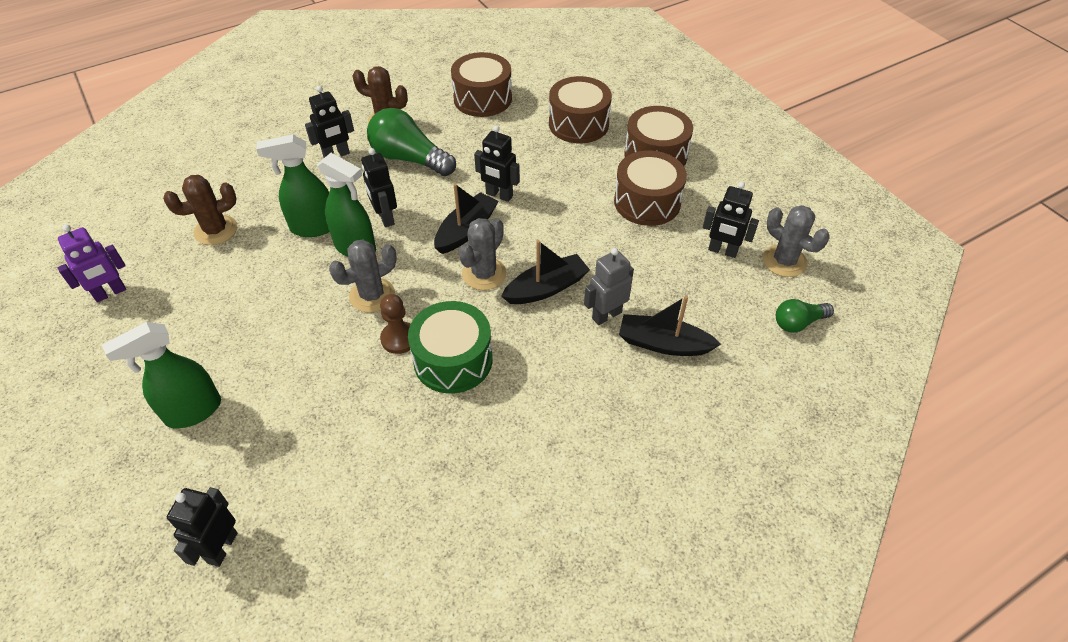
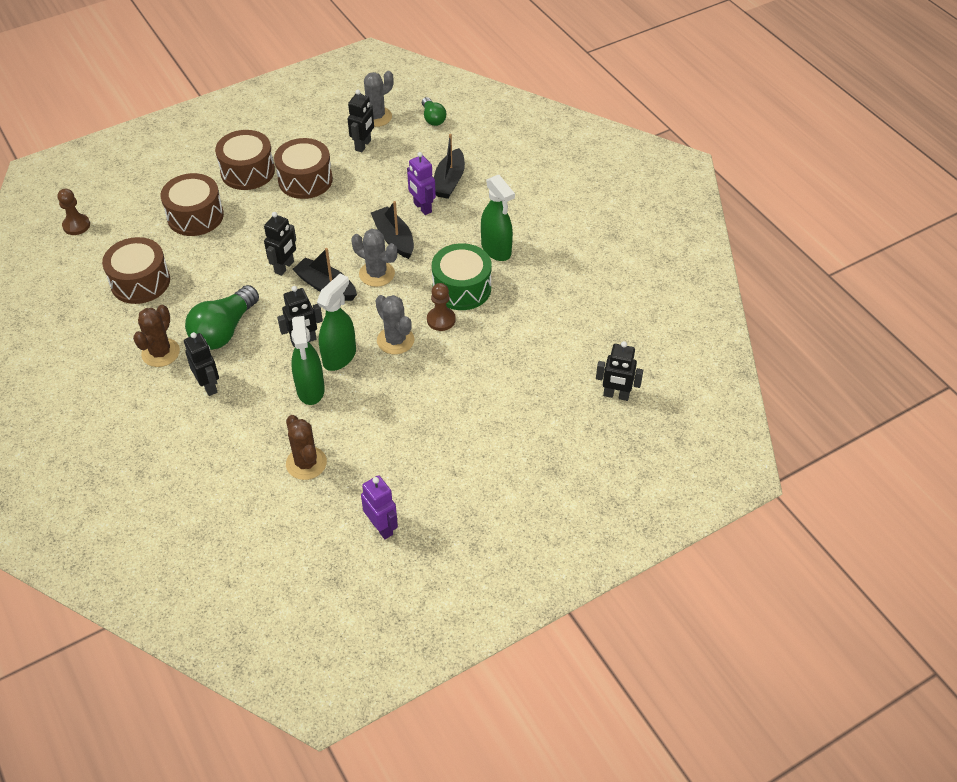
camera: 90 degrees left, 0 degrees up
green spray bottle [102,322,221,428] -> green spray bottle moved to [481,175,515,261]
grey robot [584,248,634,325] -> purple robot [407,152,436,215]
none -> brown pawn [57,189,90,235]

